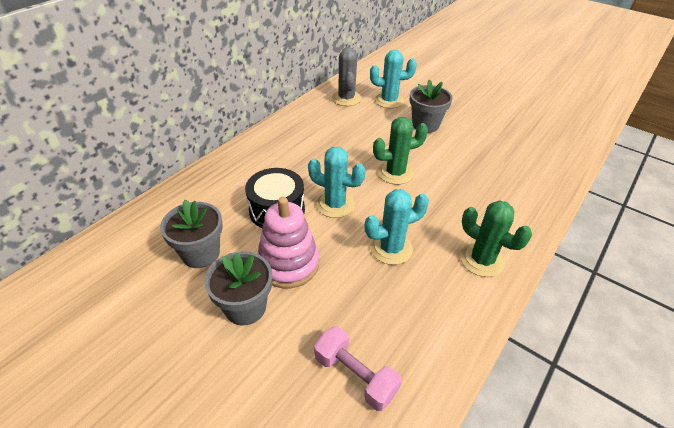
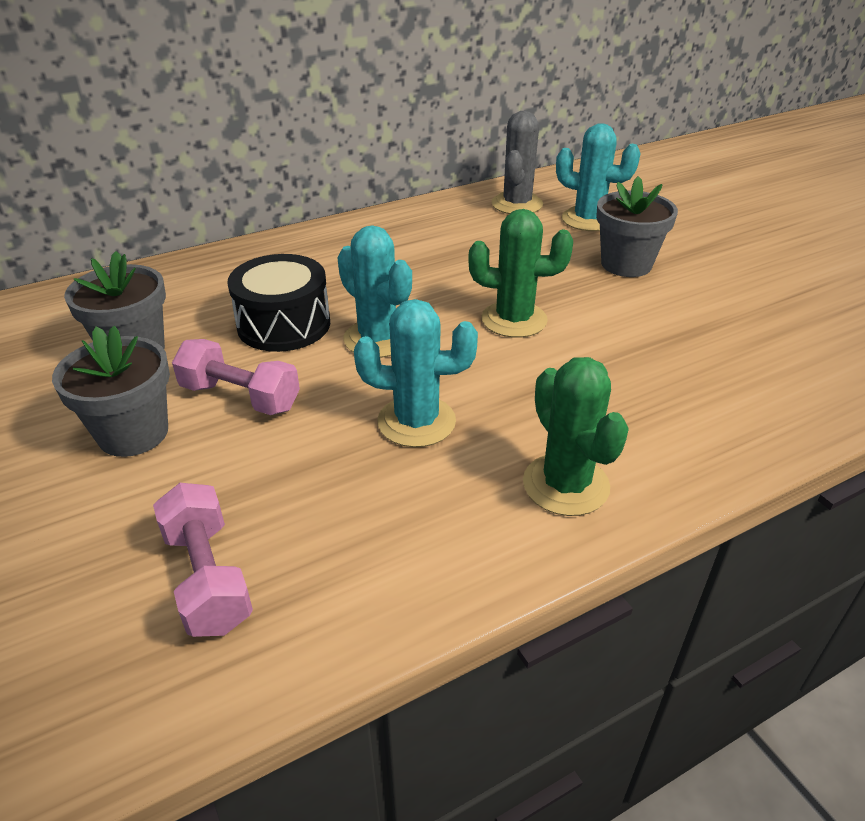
camera: 25 degrees right, 5 degrees down
pink stacking toy [257,197,319,288] -> pink dumbbell [172,339,300,415]

